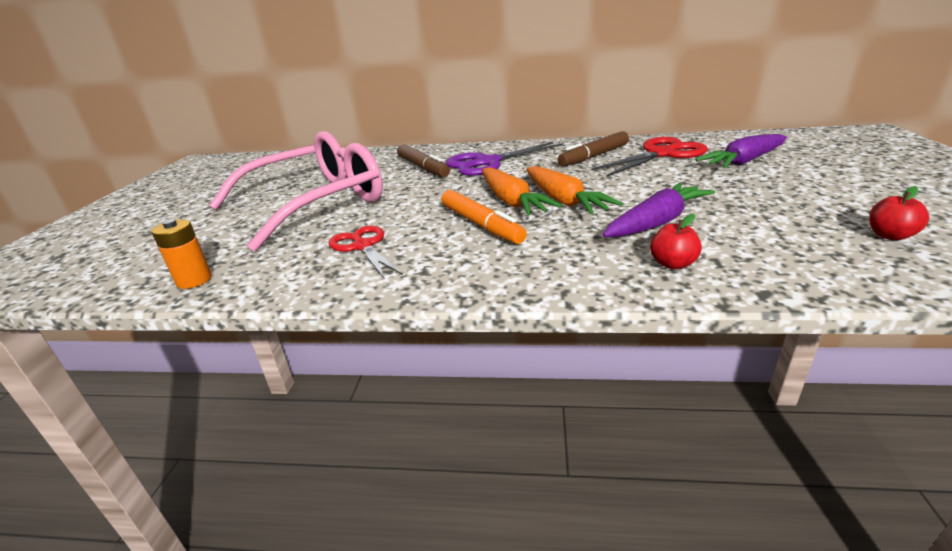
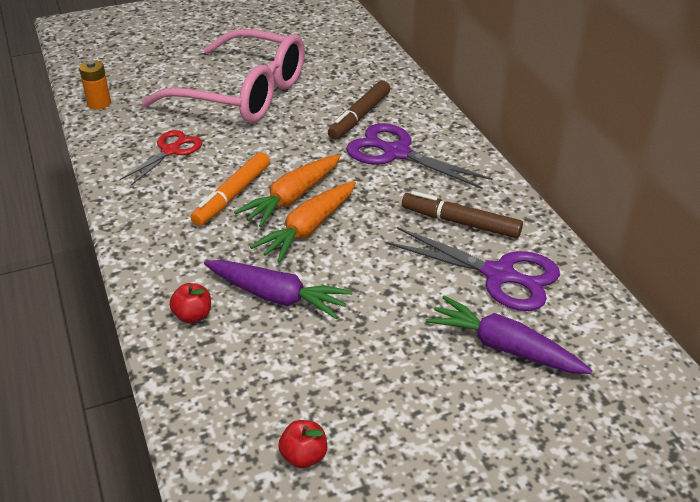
camera: 60 degrees right, 10 degrees up
red scissors [591,137,708,177] -> purple scissors [387,227,560,311]

